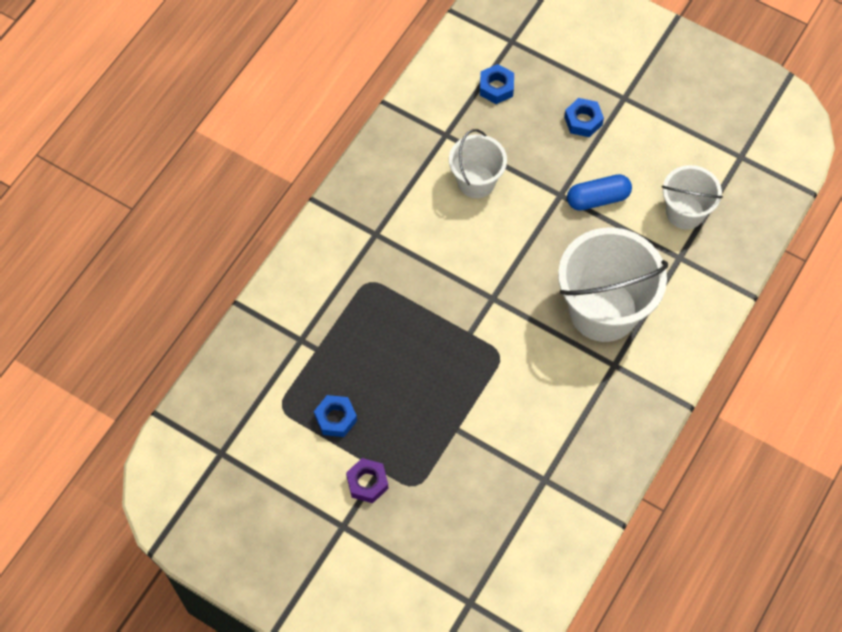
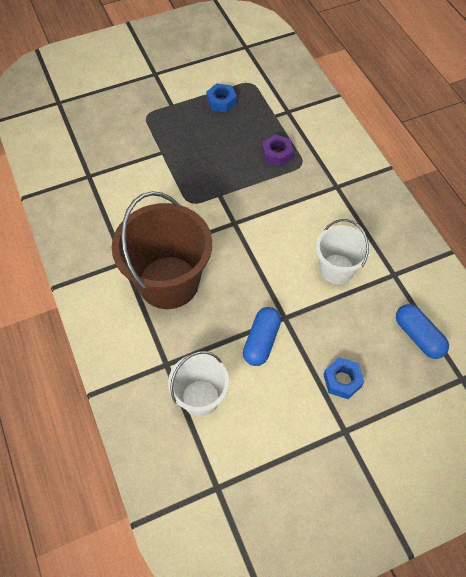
camera: 125 degrees right, 5 degrees down
purple nut [346,458,389,503] -> purple nut moved to [262,134,293,167]
blue nut [480,64,514,104] -> blue capsule [396,304,449,359]
white bucket [558,228,668,342] -> brown bucket [112,191,212,309]

